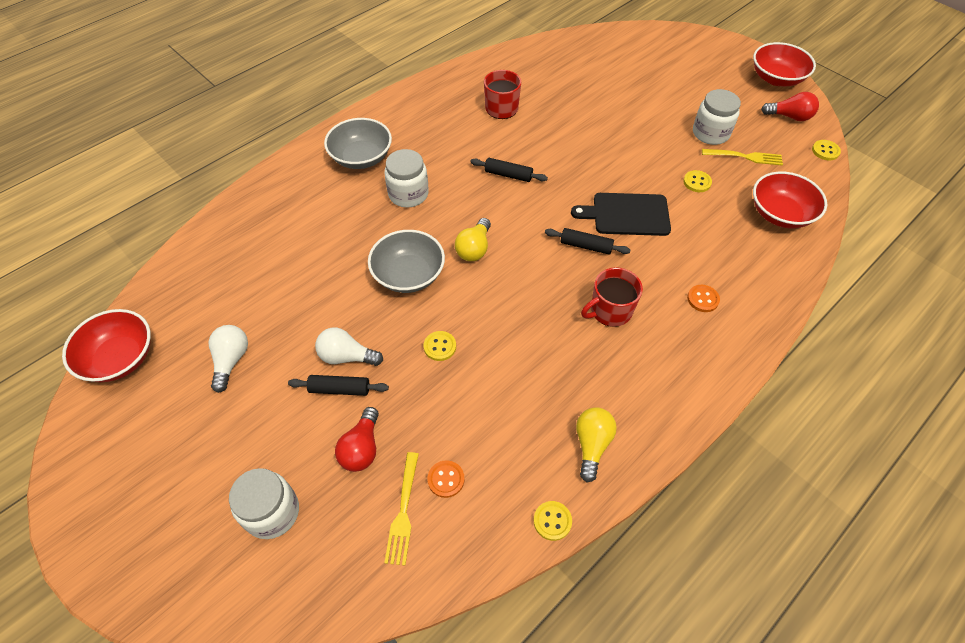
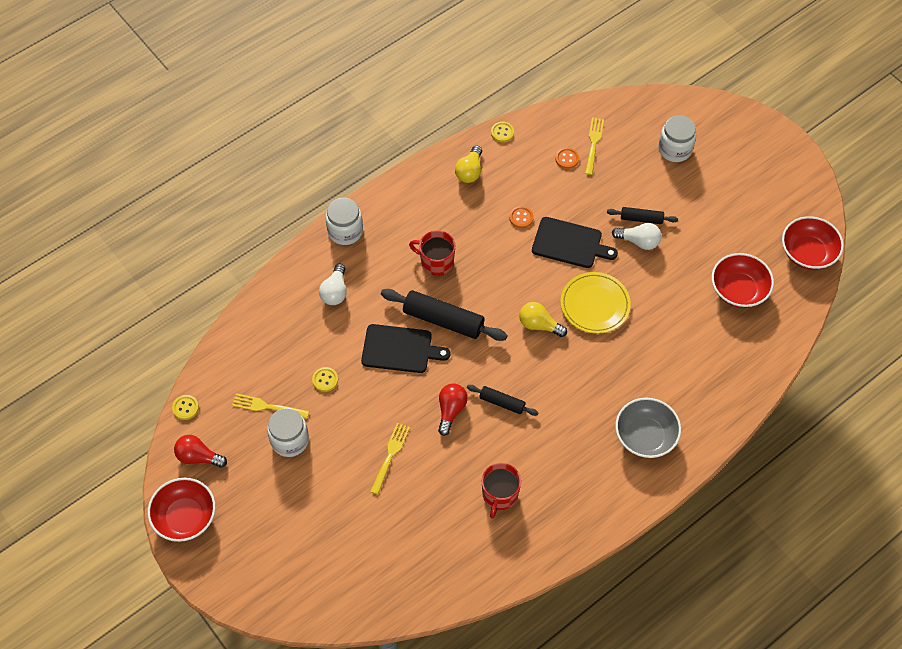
camera: 175 degrees left, 5 degrees up
white light bulb [209,325,248,393] -> white light bulb moved to [319,264,347,305]
red light bulb [335,407,379,472] -> red light bulb moved to [438,384,468,436]
grey bowl [368,230,445,293] -> yellow plate [560,272,631,334]
white jar [385,149,429,207] -> white jar moved to [326,198,363,245]
yellow button [423,331,456,361] -> black cutting board [532,217,618,268]
yellow light bulb [455,218,491,261] -> yellow light bulb turned 90 degrees counterclockwise [519,302,567,337]
black rolling pin [545,228,630,255] -> black rolling pin [381,289,508,341], size x1.82
red mug [581,267,643,327] -> red mug turned 135 degrees counterclockwise [409,230,455,276]
orange button [687,285,720,312] -> orange button moved to [509,206,534,228]
red bowl [753,172,827,228] -> red bowl moved to [712,253,774,308]
none -> yellow fork [370,423,410,495]

